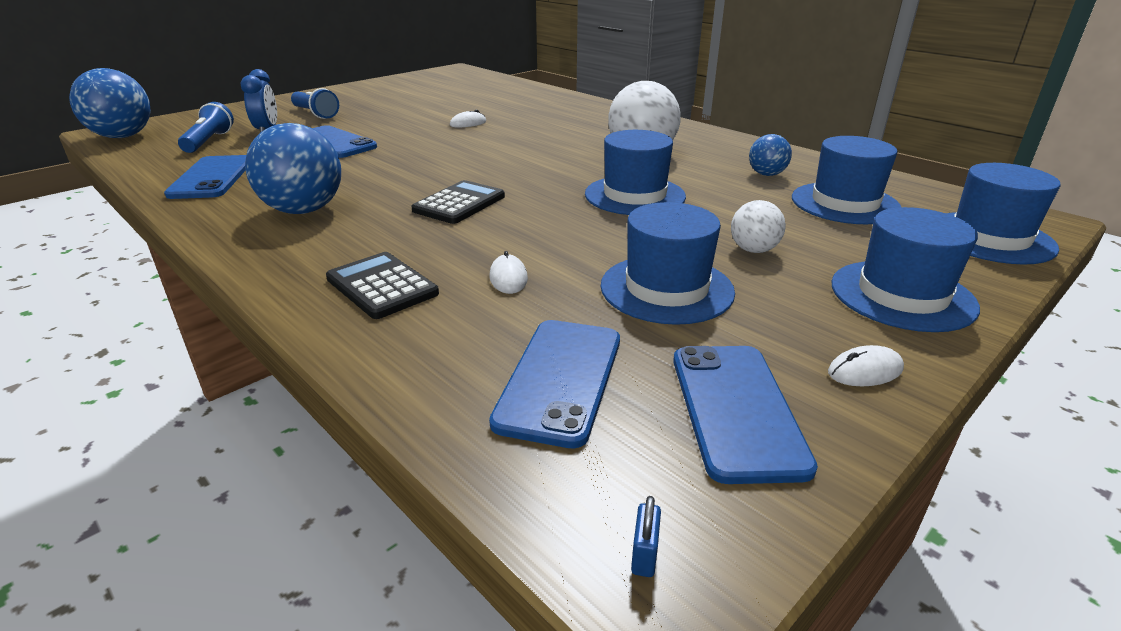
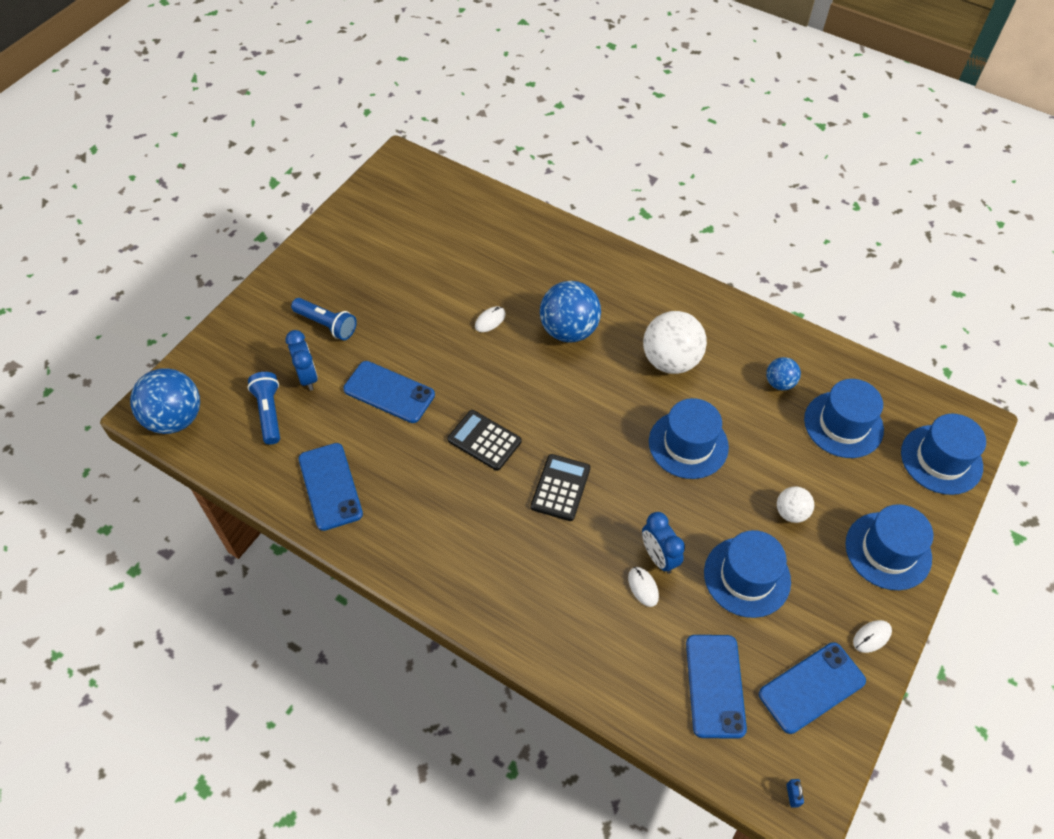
camera: 15 degrees left, 25 degrees up
blue ball [245,123,341,214] -> blue ball moved to [540,281,601,343]
black calculator [326,252,439,319] -> black calculator moved to [447,410,521,471]
blue phone [673,346,818,484] -> blue phone turned 75 degrees clockwise [759,642,866,734]
none -> blue clock [642,512,685,574]

